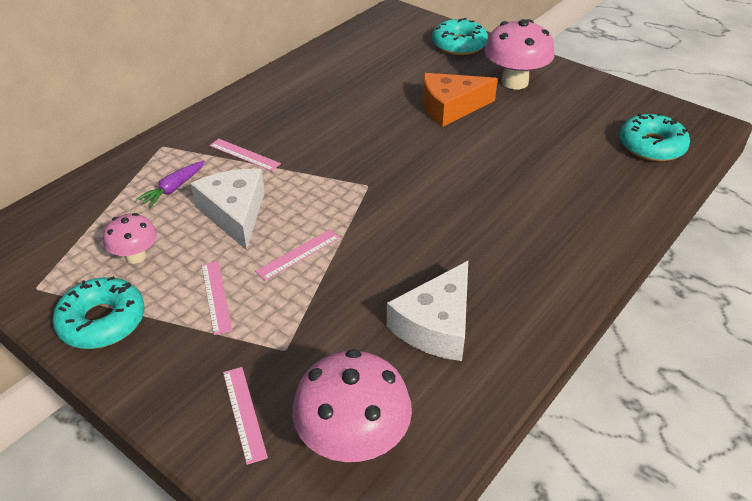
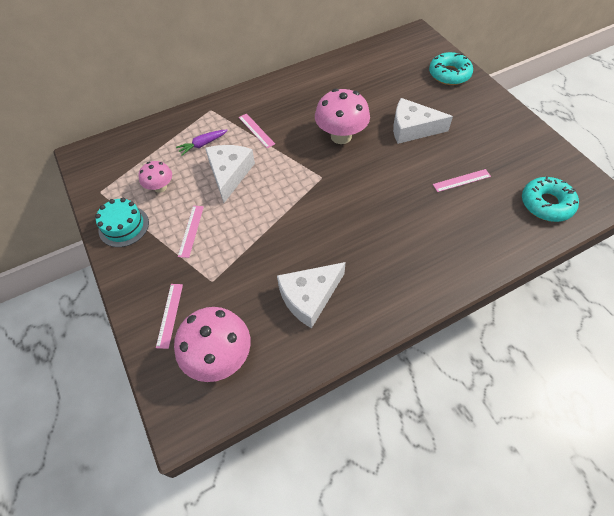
camera: 25 degrees right, 15 degrees up
turquoise donut [52,276,145,349] -> turquoise cake [95,198,149,247]
pink ruler [255,229,340,281] -> pink ruler moved to [433,169,491,192]
orange cheese [423,73,498,127] -> white cheese [393,98,453,144]
pink mushroom [484,19,555,90] -> pink mushroom moved to [315,88,370,144]

